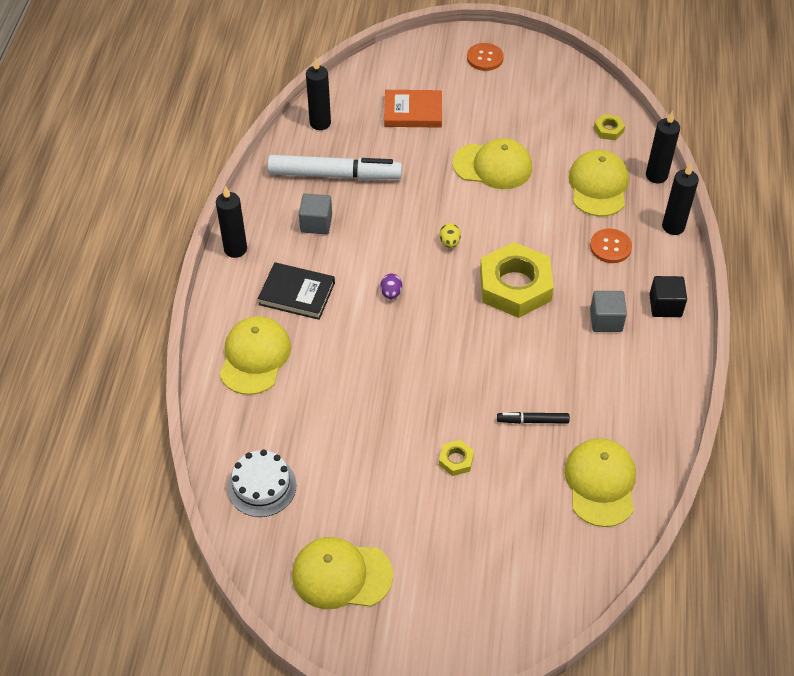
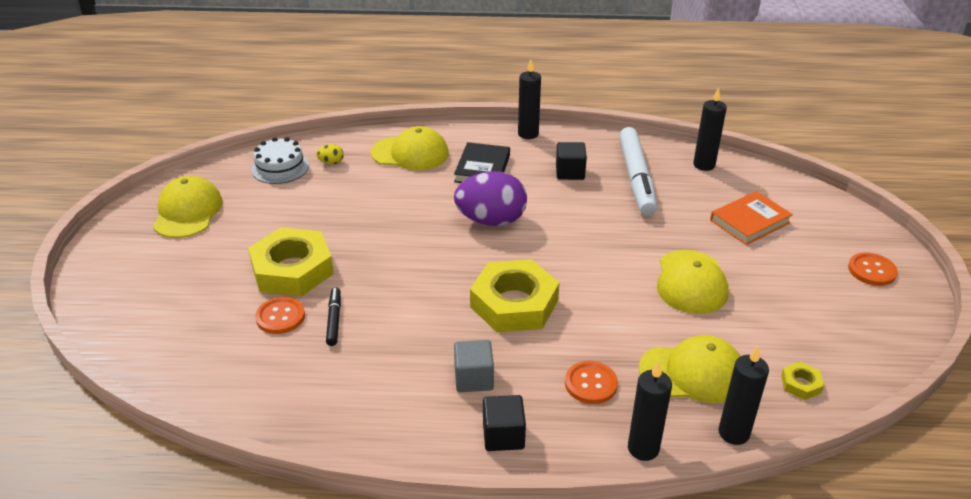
camera: 85 degrees right, 15 degrees down
grey cube [299,193,332,235] -> black cube [556,142,587,180]
purple egg [380,274,402,299] -> purple egg [454,171,527,226], size x2.47
orange book [384,90,442,128] -> orange book turned 60 degrees clockwise [710,191,793,245]
yellow egg [439,223,461,248] -> yellow egg moved to [317,144,344,164]
yellow nut [439,440,474,476] -> yellow nut [248,227,334,296], size x2.37
yellow cap [564,438,636,527] -> none
none -> orange button [255,297,305,334]

